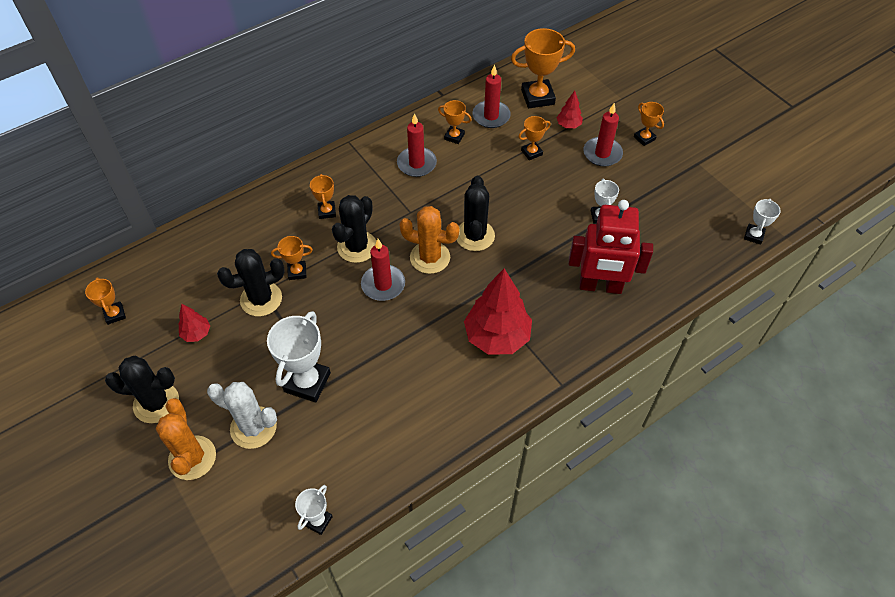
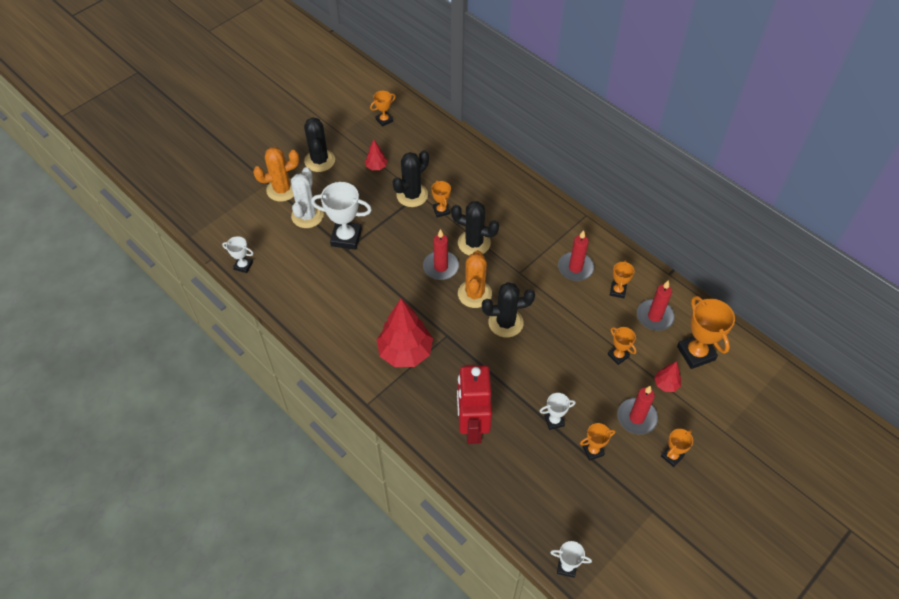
camera: 80 degrees right, 0 degrees up
black cactus [217,249,285,316] -> black cactus turned 75 degrees clockwise [393,150,429,207]
orange trophy [310,174,336,219] -> orange trophy moved to [580,423,616,461]

